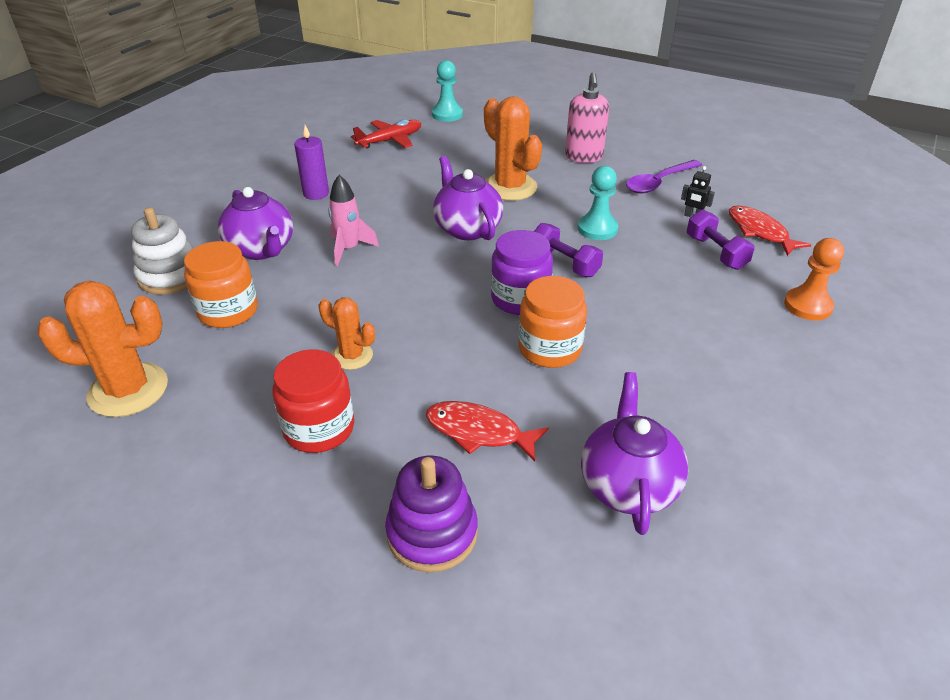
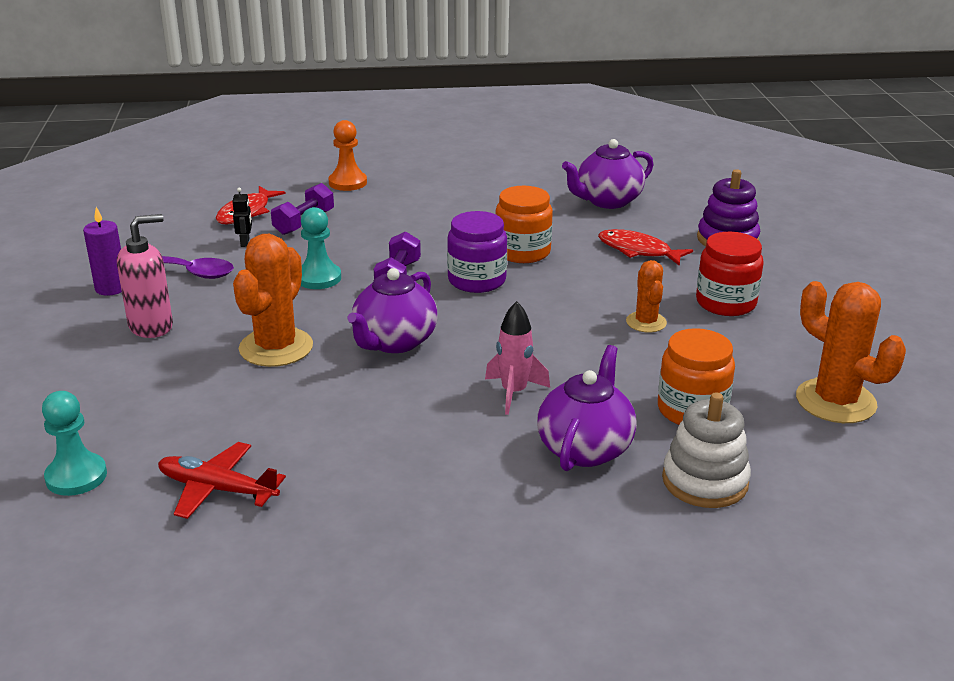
camera: 125 degrees left, 10 degrees down
purple candle [294,125,329,200] -> purple candle moved to [83,207,122,296]
red fish [426,401,549,462] -> red fish turned 135 degrees clockwise [598,229,693,266]

